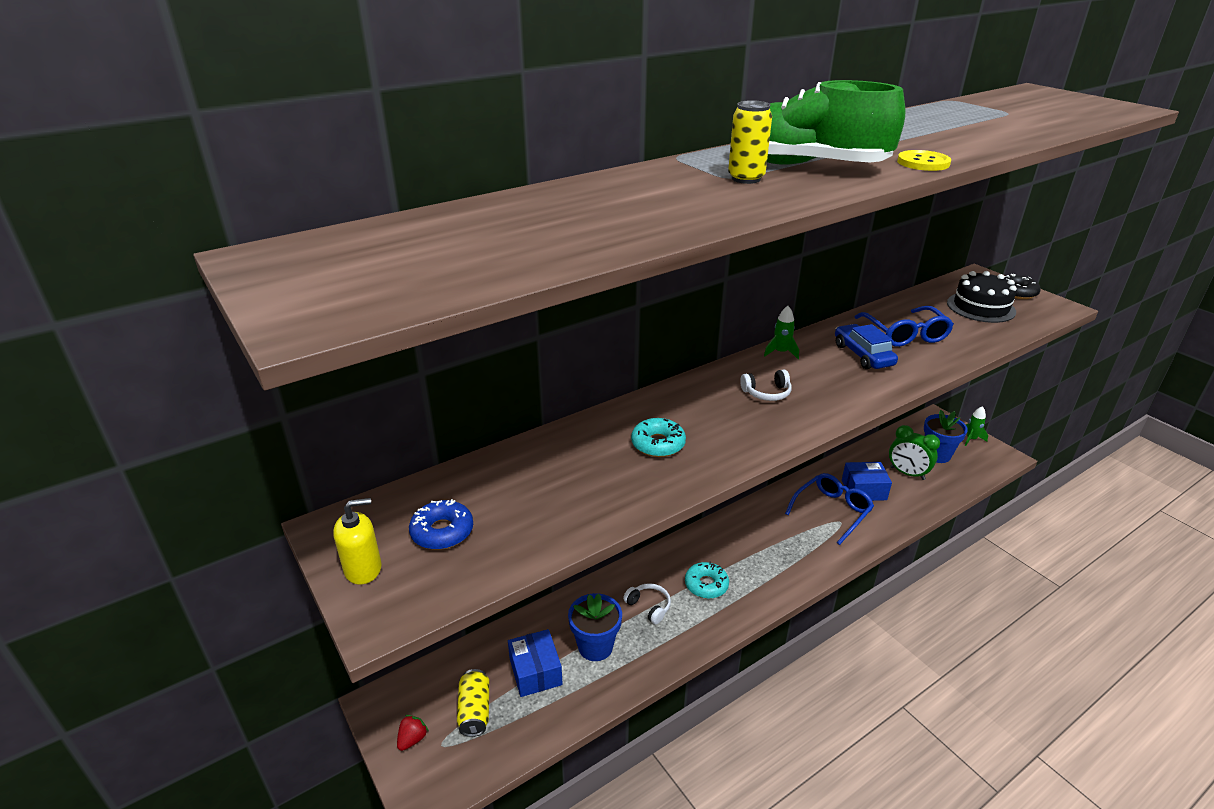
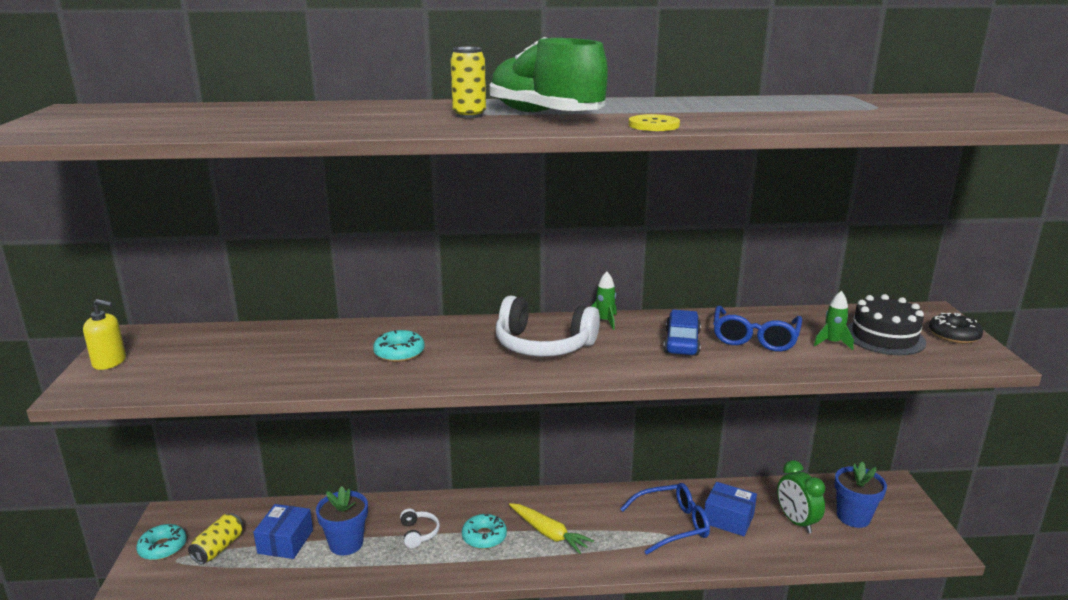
camera: 30 degrees right, 10 degrees down
red strawberry [397,715,428,751] -> turquoise donut [136,524,187,560]
blue donut [409,499,473,550] -> none
white headphones [740,369,791,401] -> white headphones [496,296,600,357], size x2.08
green rocket [965,406,988,446] -> green rocket moved to [814,291,854,350]
none -> yellow carrot [509,503,594,554]

